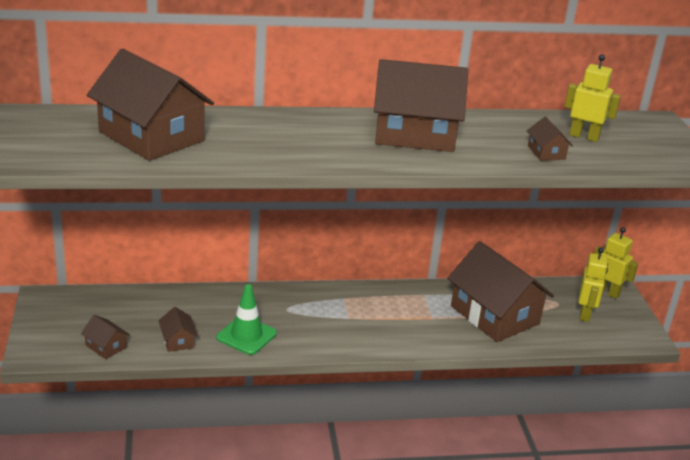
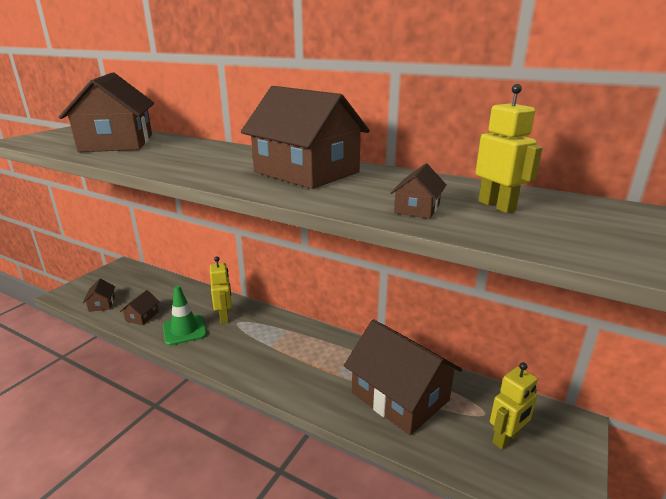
camera: 40 degrees right, 5 degrees down
brown house [447,241,554,342] -> brown house turned 45 degrees counterclockwise [344,319,462,435]
yellow robot [594,227,638,299] -> yellow robot moved to [210,256,232,324]

